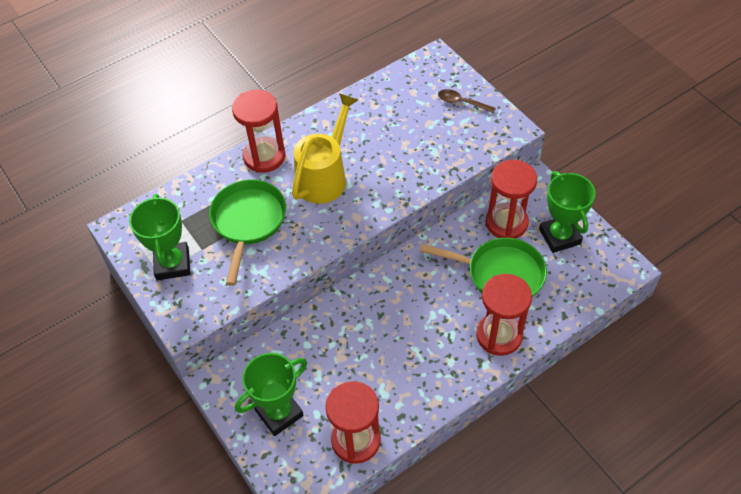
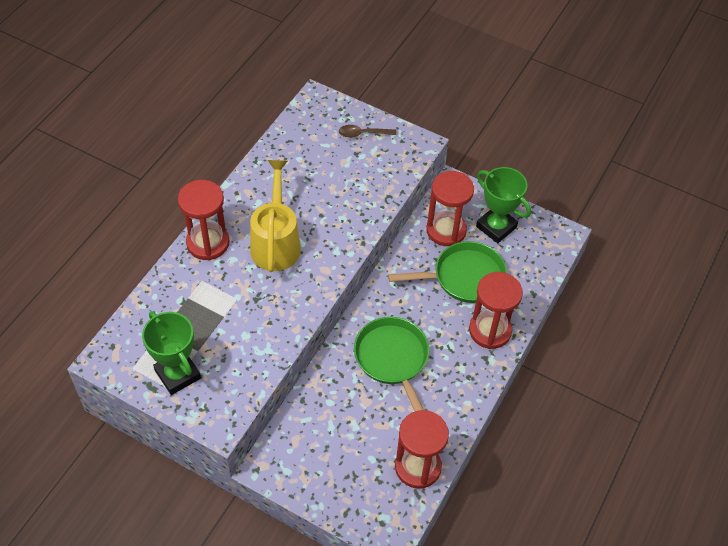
camera: 30 degrees left, 0 degrees up
green pan [209,179,286,286] -> green pan moved to [354,317,429,411]
green trophy [235,353,307,436] -> none

